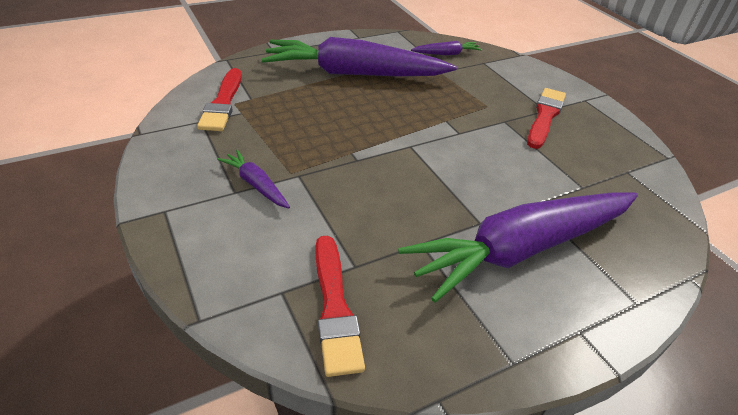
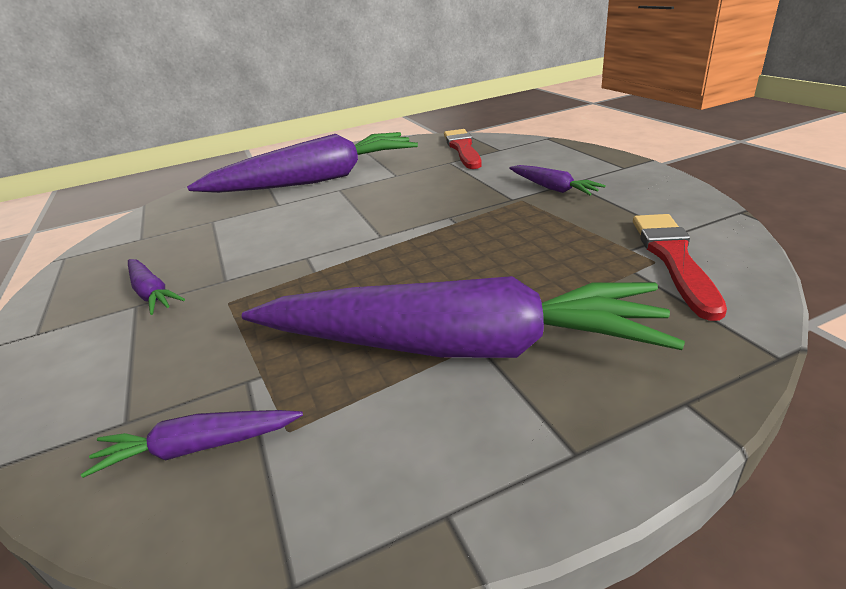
camera: 170 degrees left, 10 degrees down
red brush [527,88,566,149] -> purple carrot [128,259,185,315]

